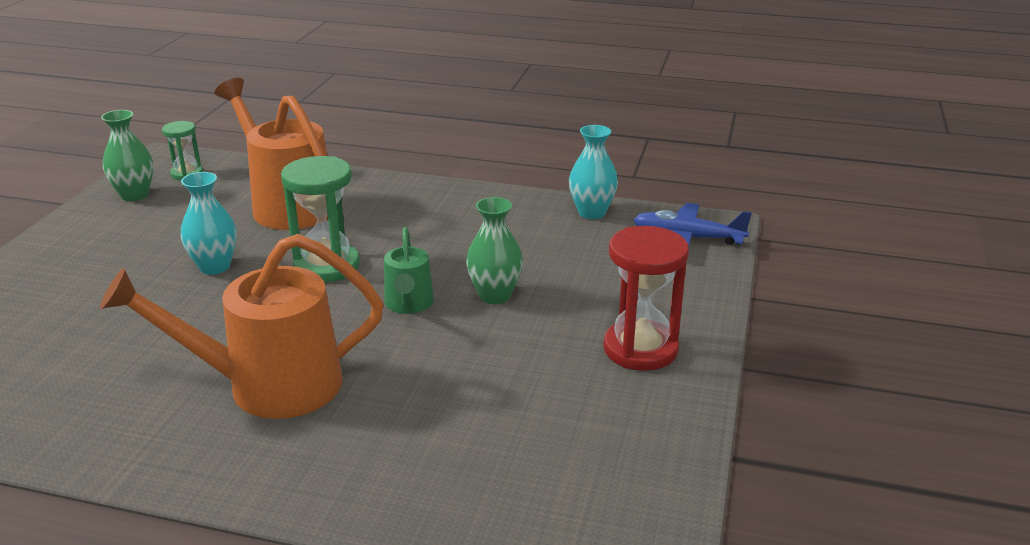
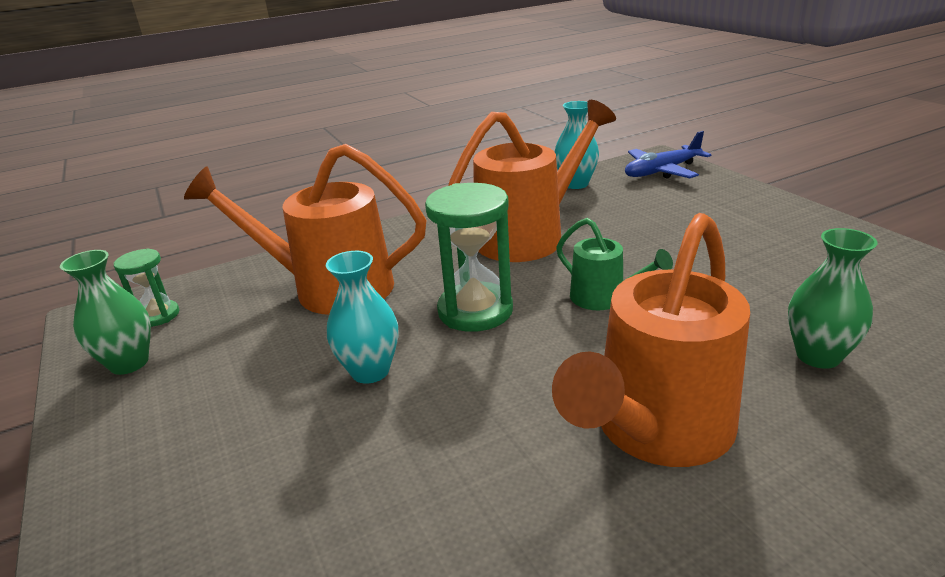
camera: 40 degrees left, 0 degrees up
green vase [466,197,523,304] -> green vase moved to [788,228,877,369]
red hourglass [603,226,689,371] -> none
none -> orange watering can [448,100,616,262]

